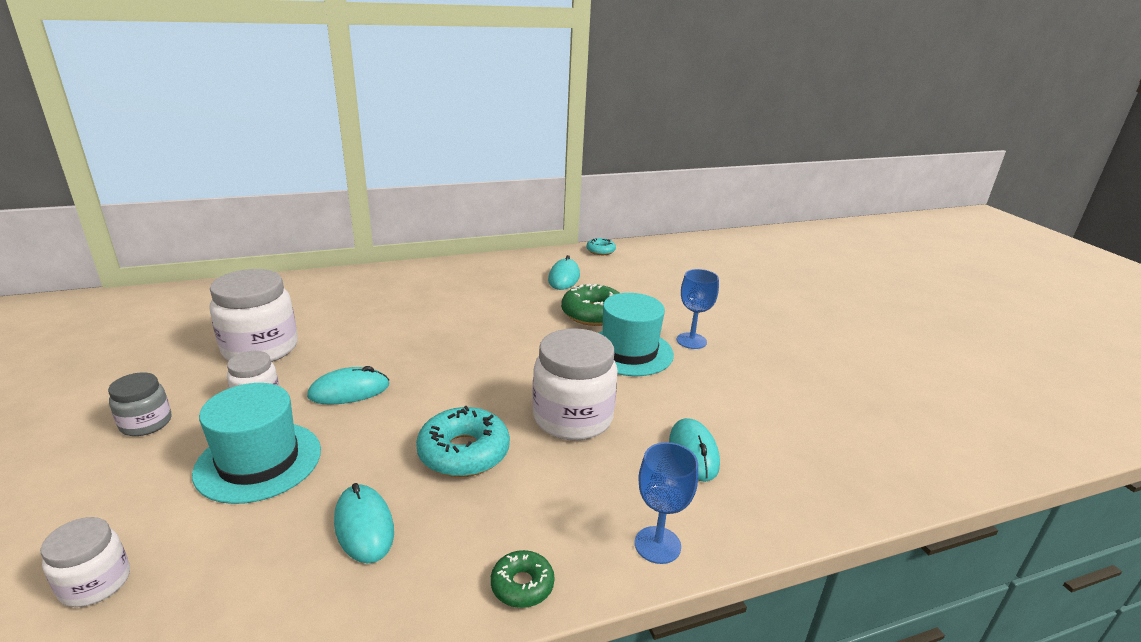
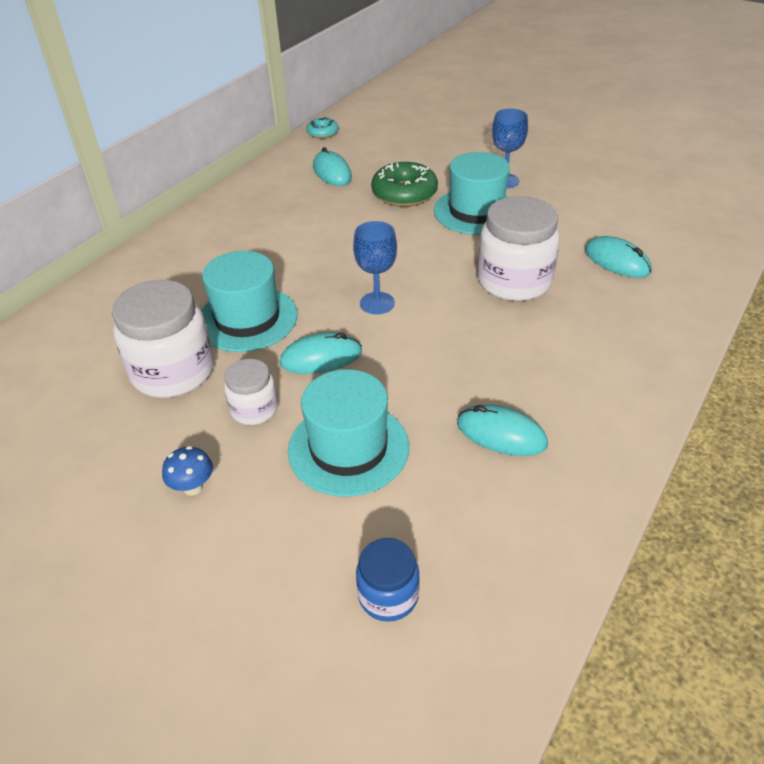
camera: 35 degrees left, 15 degrees up
white jar [40,517,130,607] -> blue jar [356,538,420,622]
grey jar [108,372,171,436] -> blue mushroom [162,446,213,496]
turquoise mouse [307,366,389,405] -> turquoise mouse turned 45 degrees clockwise [280,332,362,374]
turquoise donut [416,406,510,477] -> none
green donut [491,550,555,608] -> none
blue goblet [635,442,698,564] -> blue goblet moved to [353,221,397,314]
none -> turquoise hat [201,251,298,352]

